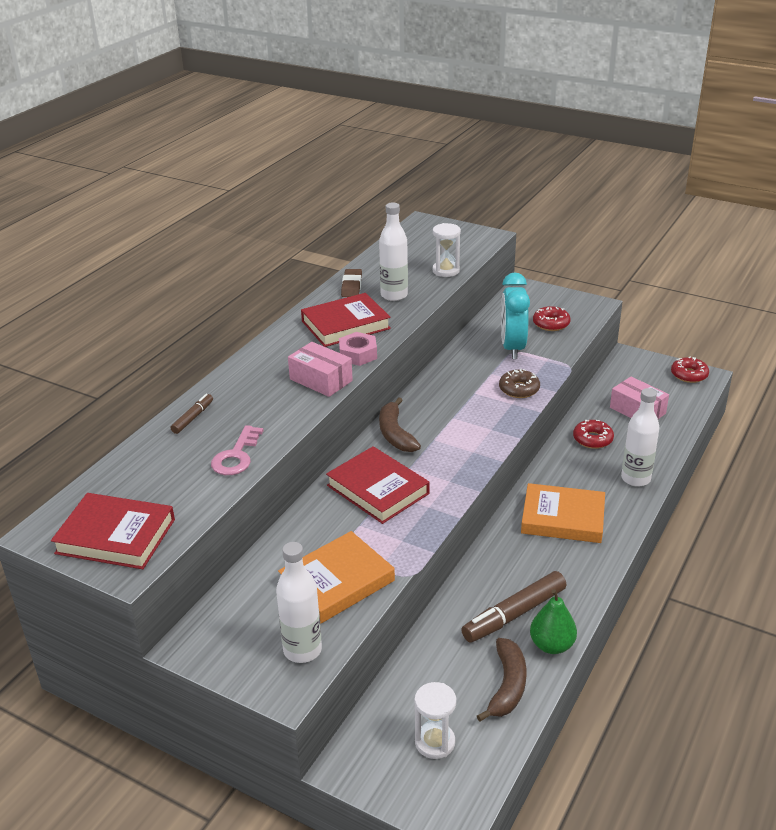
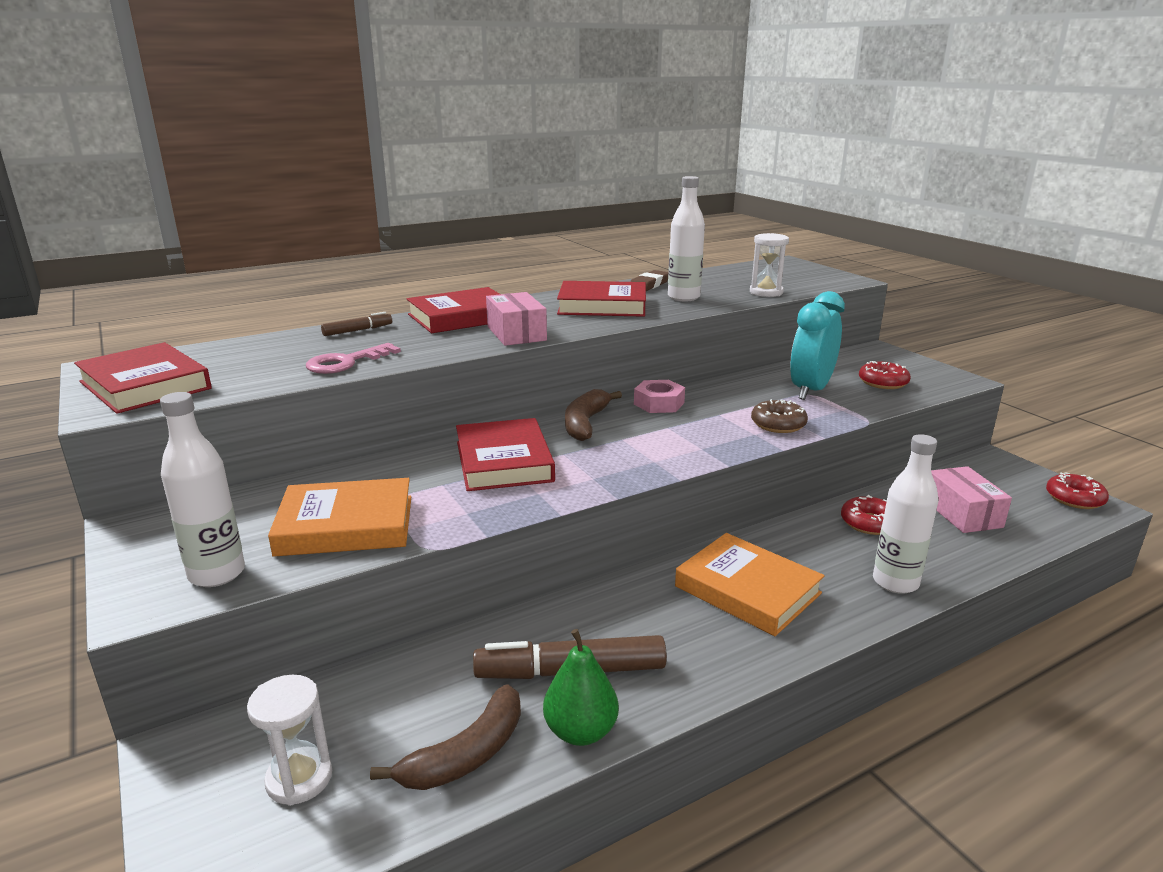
camera: 30 degrees right, 10 degrees down
pink nut [339,332,377,366] -> pink nut moved to [634,380,685,413]
none -> red book [407,287,500,333]

